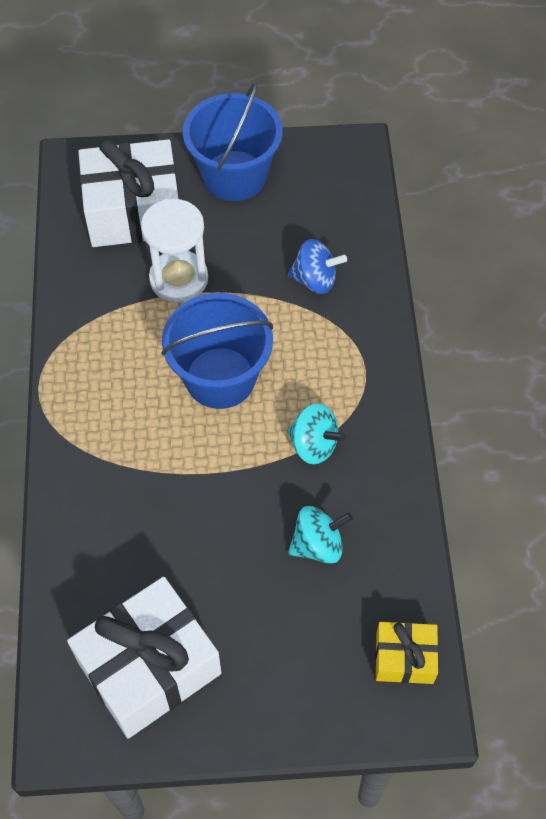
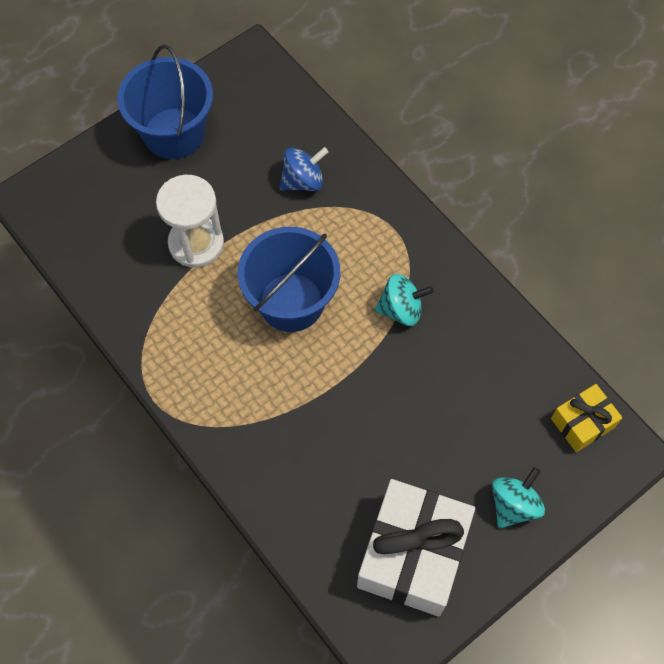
camera: 35 degrees left, 5 degrees up
white gift [78,139,179,247] -> none
turquoise spinning top [288,506,353,564] -> turquoise spinning top moved to [492,467,545,528]

